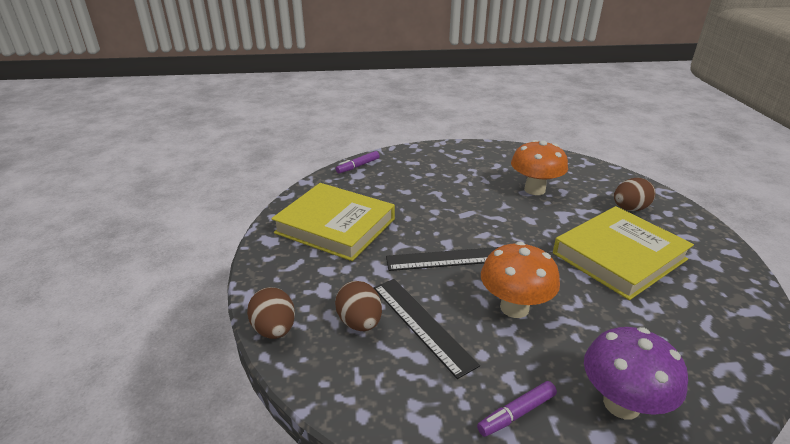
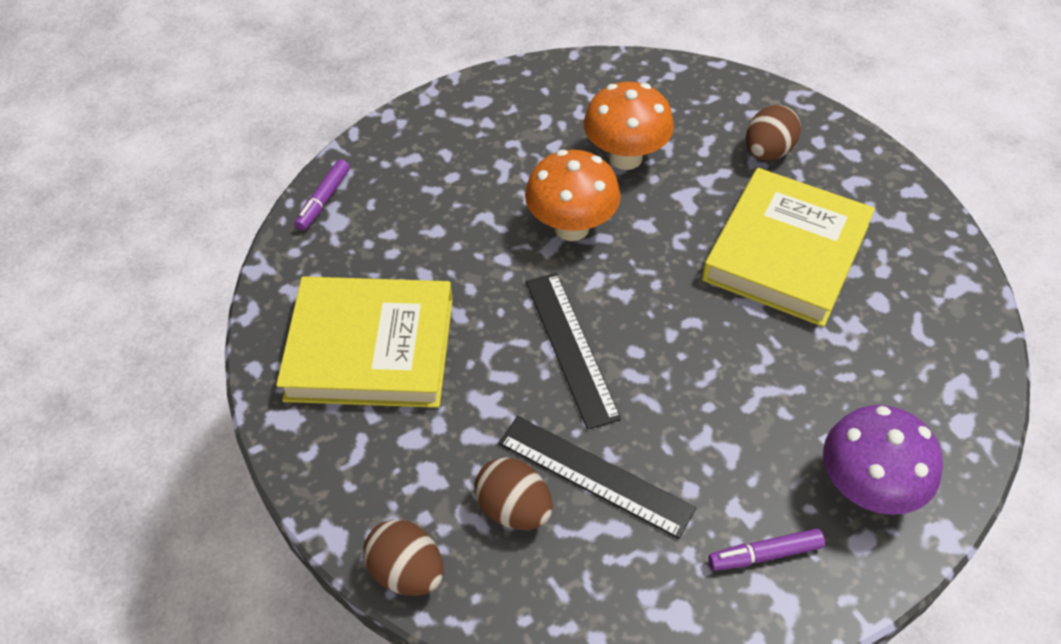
camera: 25 degrees left, 20 degrees up
black ruler [386,247,498,271] -> black ruler turned 75 degrees counterclockwise [526,273,621,430]
purple marker [477,381,557,437] -> purple marker turned 45 degrees clockwise [708,528,825,571]
orange mushroom [481,241,560,318] -> orange mushroom moved to [525,150,621,241]

